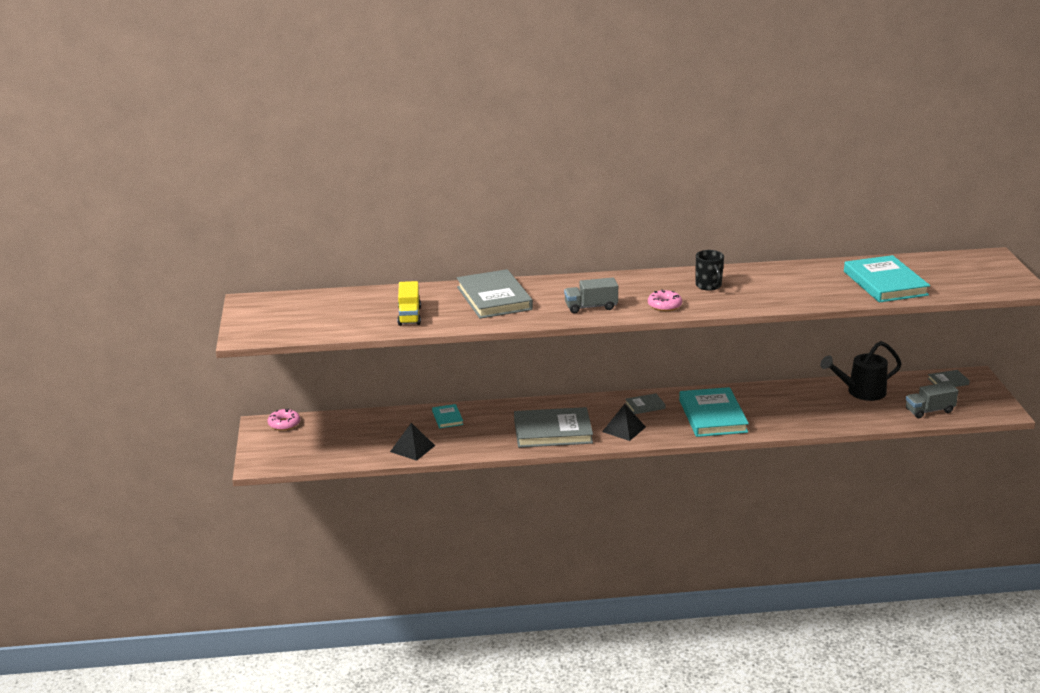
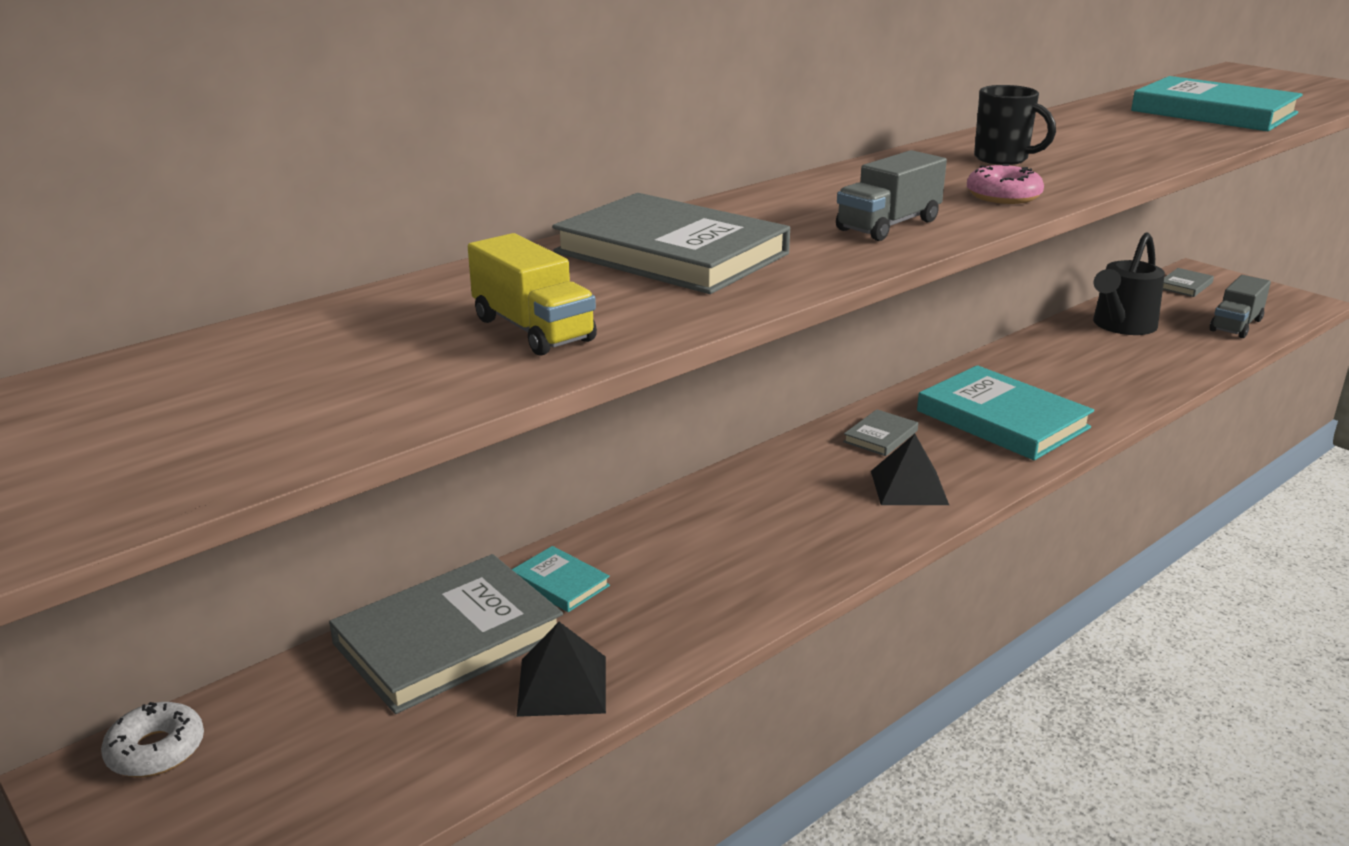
camera: 35 degrees left, 0 degrees up
pink donut [268,409,300,431] -> white donut [101,702,204,777]
grey book [514,407,593,448] -> grey book moved to [329,554,563,714]

